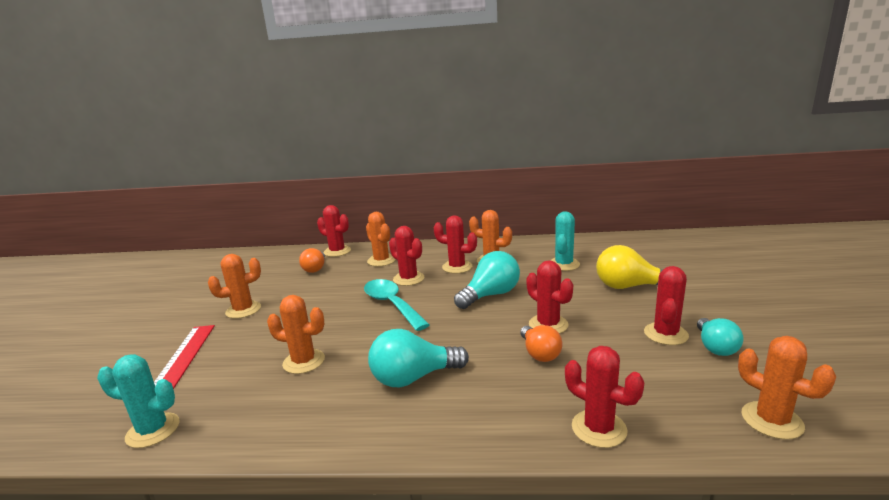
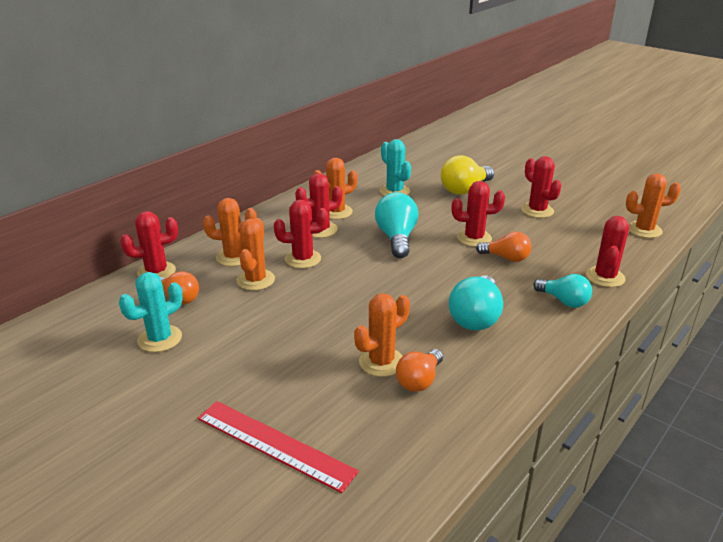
camera: 55 degrees left, 10 degrees up
turquoise cactus [97,354,180,448] -> turquoise cactus moved to [119,272,183,352]
orange cactus [208,254,261,319] -> orange cactus moved to [236,218,275,291]
turquoise spoon [364,279,430,331] -> none
red cactus [565,346,644,448] -> red cactus turned 60 degrees counterclockwise [586,216,629,287]
turquoise light bulb [697,318,744,356] -> turquoise light bulb moved to [533,274,592,308]
none -> orange light bulb [396,349,443,392]

